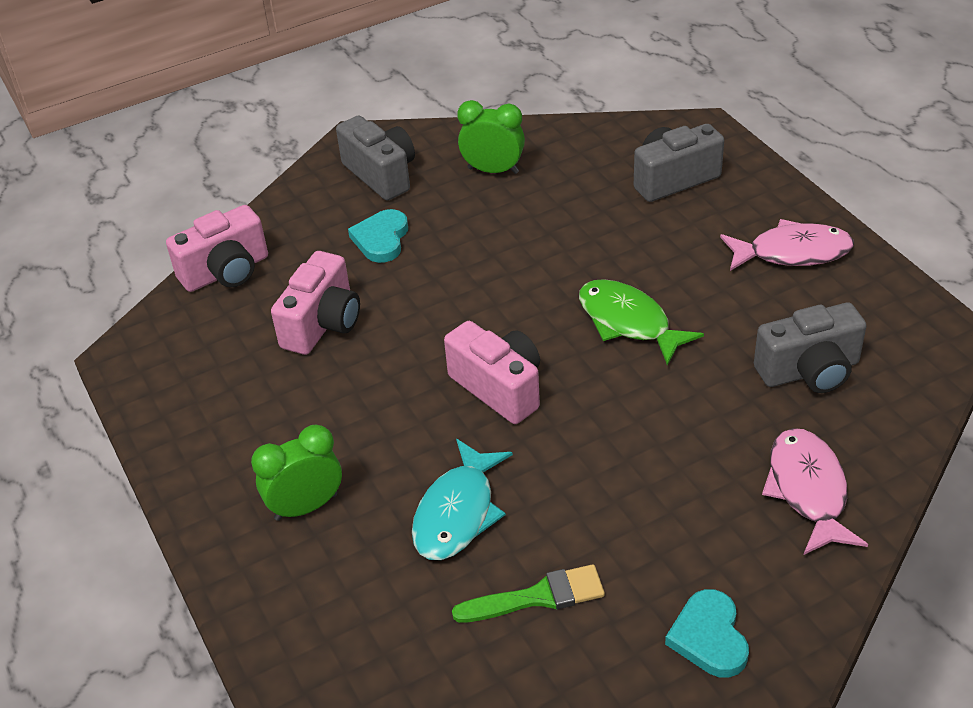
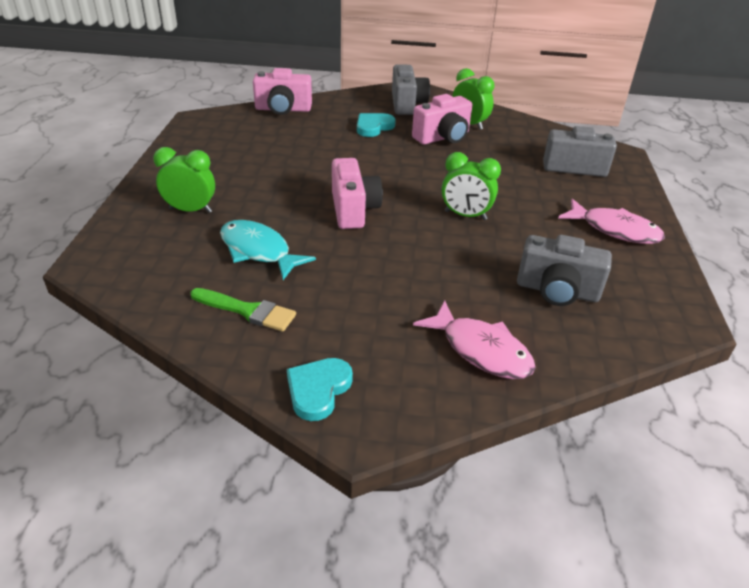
camera: 30 degrees right, 5 degrees down
pink camera [271,251,360,355] -> pink camera moved to [412,94,472,145]
turquoise fish [412,439,513,560] -> turquoise fish turned 75 degrees clockwise [220,220,316,280]
green fish [579,279,704,366] -> green clock [442,152,501,220]
pink fish [762,428,868,555] -> pink fish turned 105 degrees clockwise [413,301,536,379]

